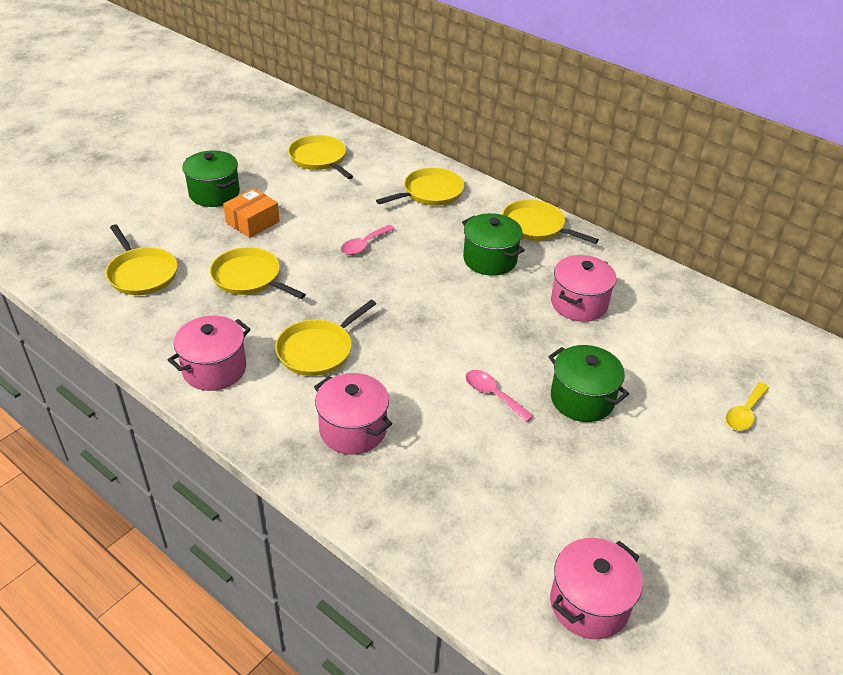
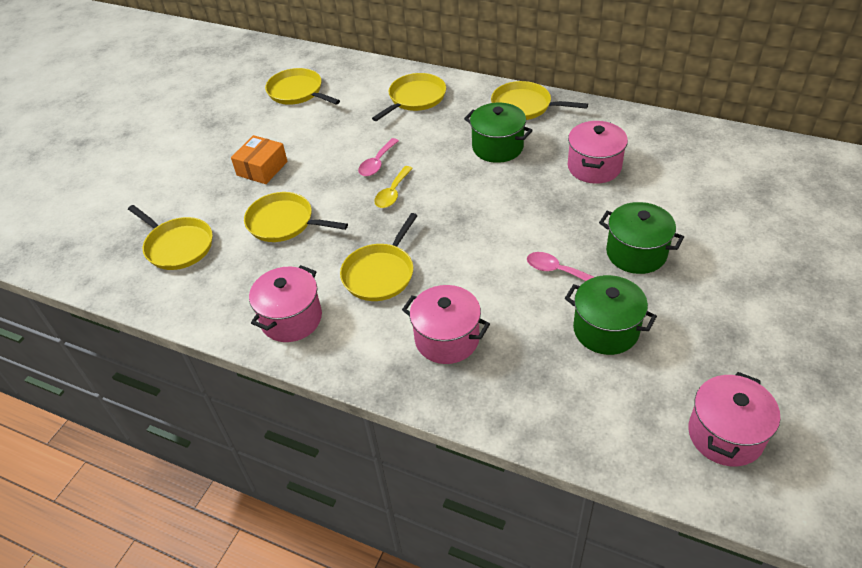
camera: 10 degrees left, 5 degrees up
green pot [182,150,240,207] -> green pot moved to [565,275,657,355]
yellow spoon [726,382,769,431] -> yellow spoon moved to [374,166,413,208]

